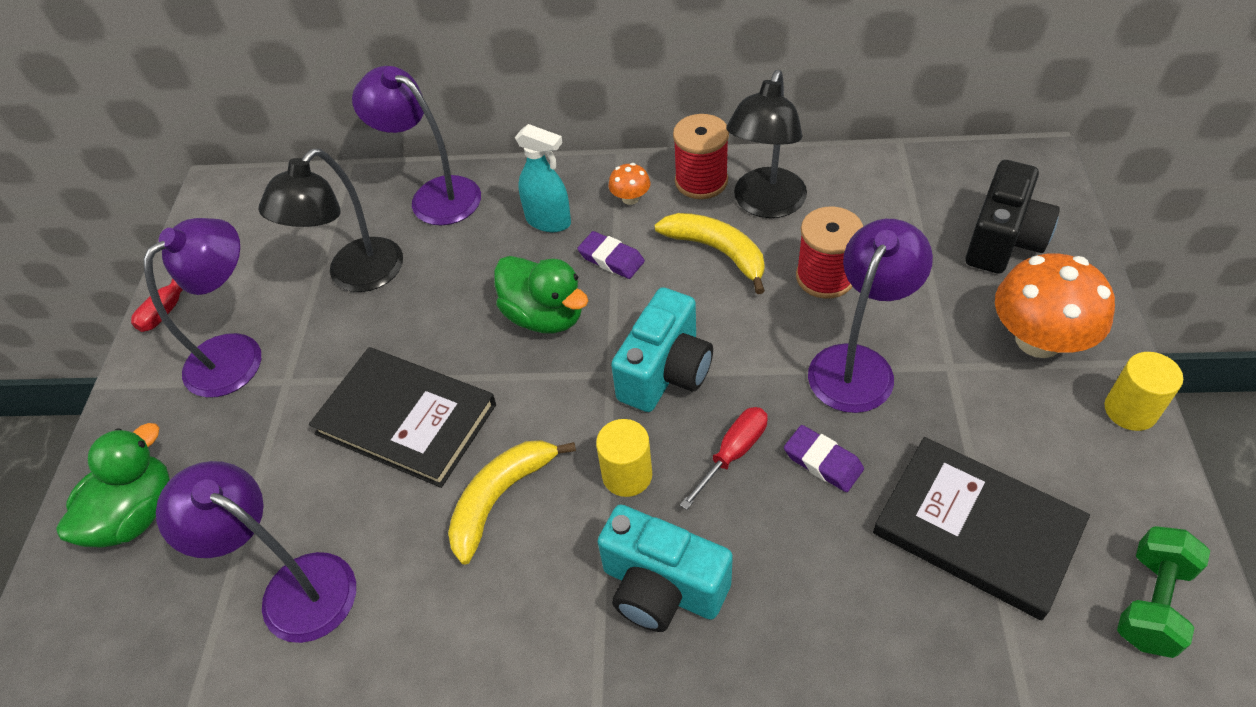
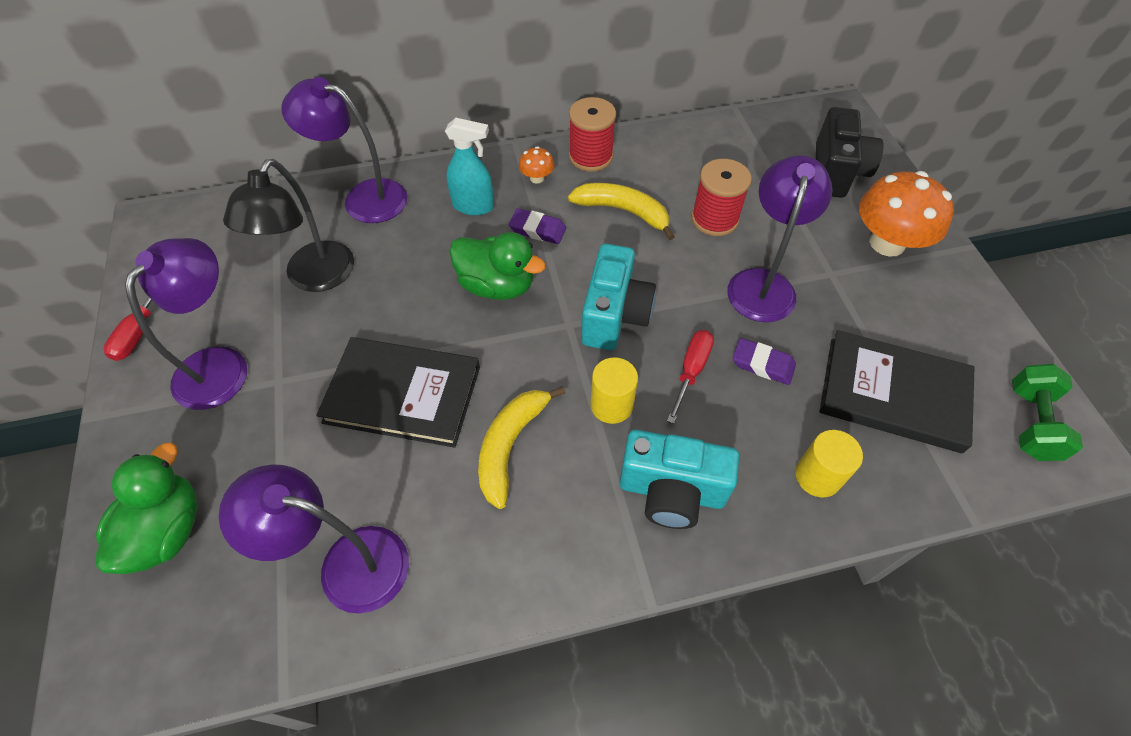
camera: 20 degrees left, 5 degrees up
black lamp [726,70,807,218] -> none
yellow cylinder [1104,352,1183,431] -> yellow cylinder moved to [796,430,863,497]

